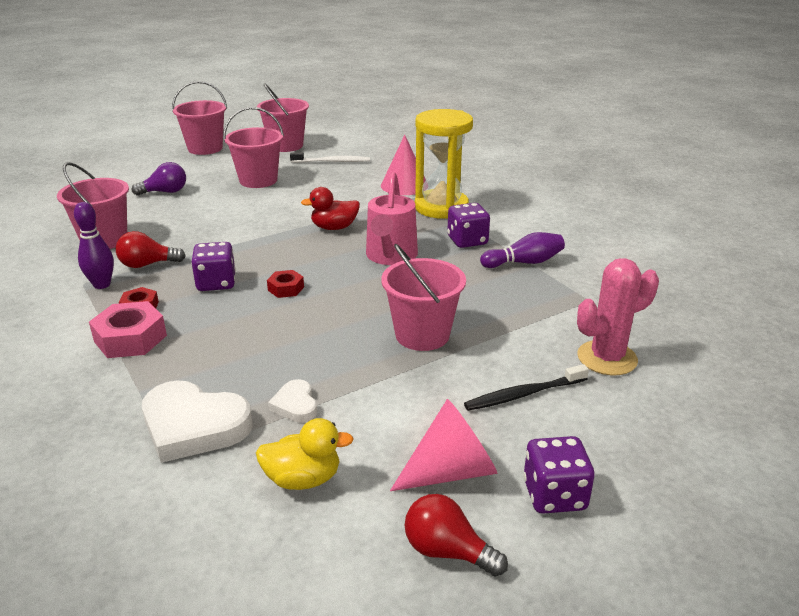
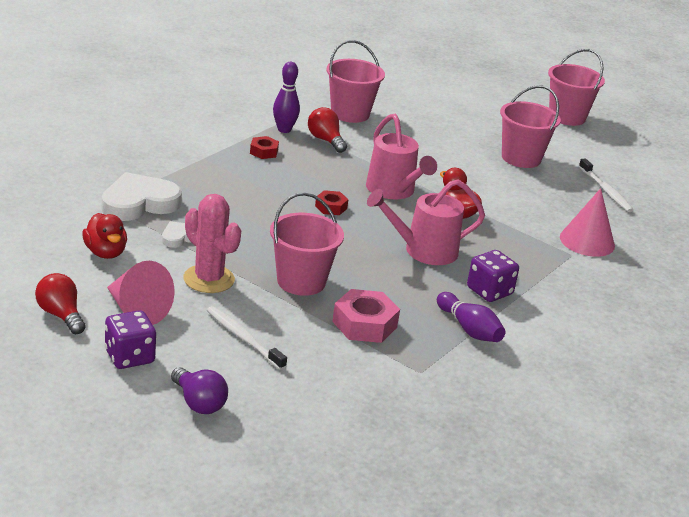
camera: 65 degrees right, 0 degrees up
pink nut [89,301,167,358] -> pink nut moved to [332,289,400,343]
purple light bulb [132,162,186,196] -> purple light bulb moved to [171,367,228,414]
white heart [142,380,253,463] -> white heart turned 60 degrees clockwise [101,172,182,221]
purple dice [191,242,236,291] -> none
yellow duck [256,418,354,490] -> red duck [82,213,127,259]
pink bucket [257,83,309,152] -> none
red light bulb [405,494,508,577] -> red light bulb turned 45 degrees counterclockwise [35,273,86,334]
yellow hourglass [415,109,473,219] -> none
black toothbrush [464,364,589,411] -> white toothbrush [207,306,287,370]
pink cactus [577,258,659,375] -> pink cactus moved to [183,194,241,293]
none -> pink watering can [366,114,437,199]

